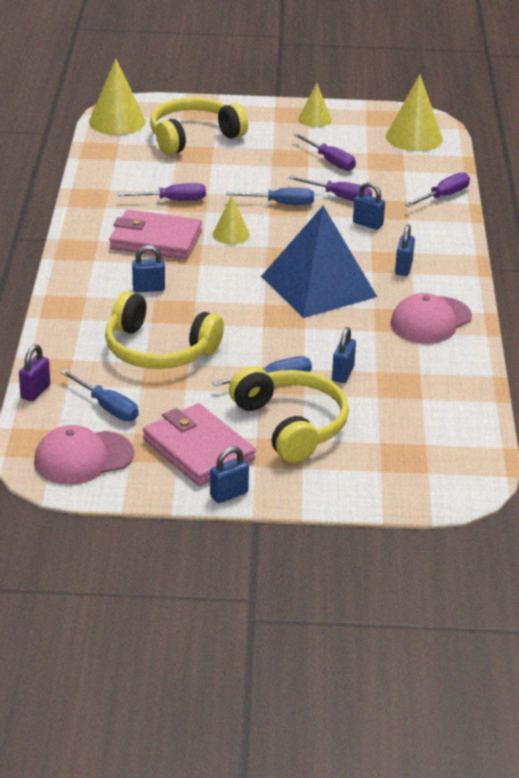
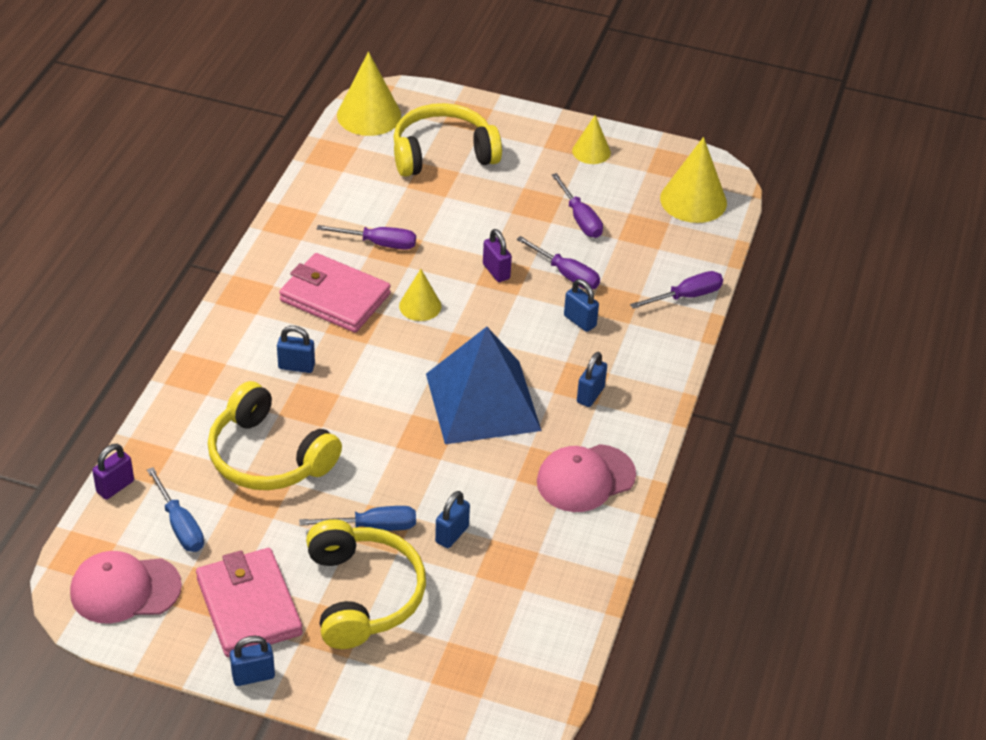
camera: 15 degrees right, 10 degrees up
blue screwdriver [226,188,314,205] -> purple padlock [483,229,512,282]

